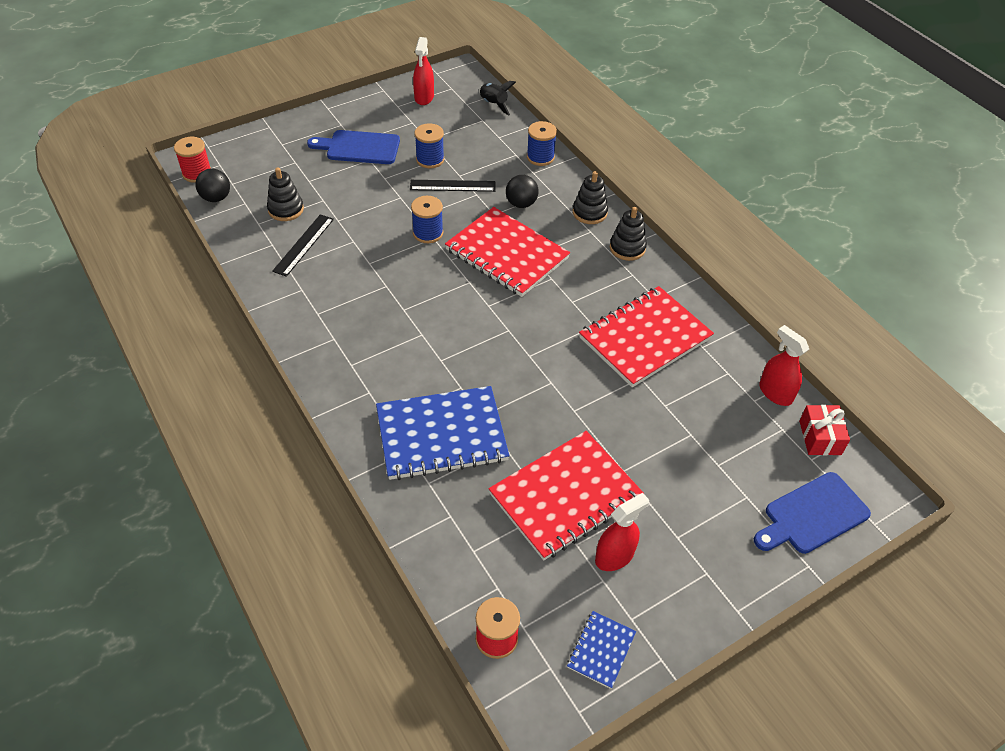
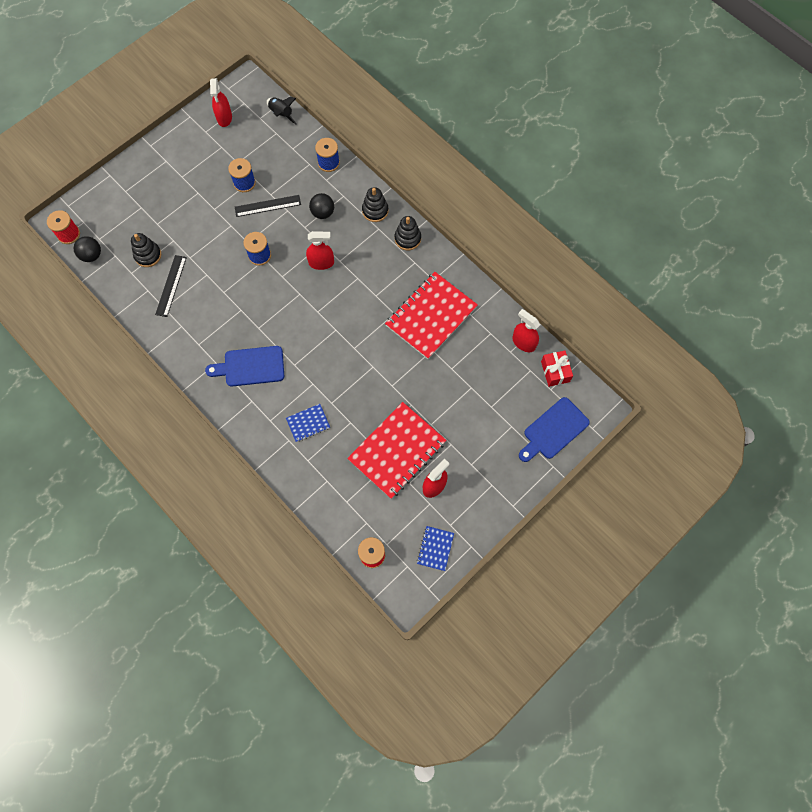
camera: 10 degrees left, 20 degrees up
blue cutting board [307,130,400,164] -> blue cutting board moved to [205,346,284,386]
blue notebook [376,386,509,480] -> blue notebook [286,404,330,442], size x0.46
red notebook [445,207,570,297] -> red spray bottle [306,231,334,270]

